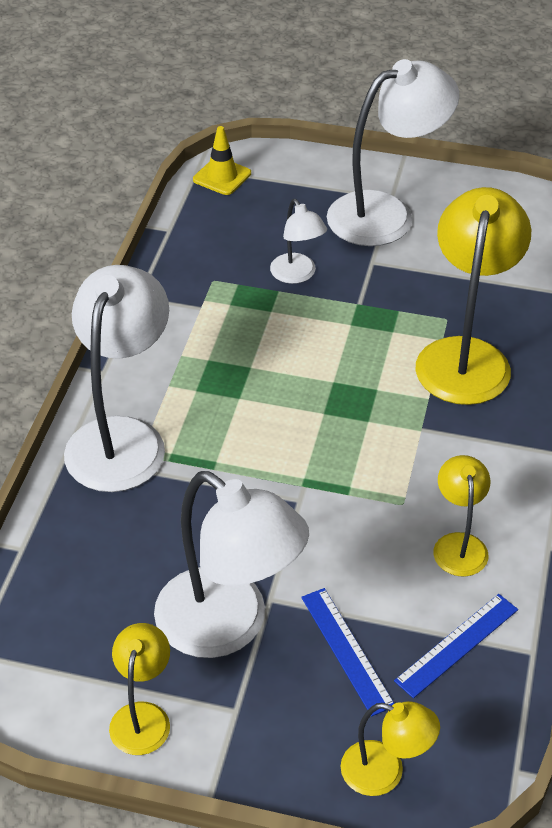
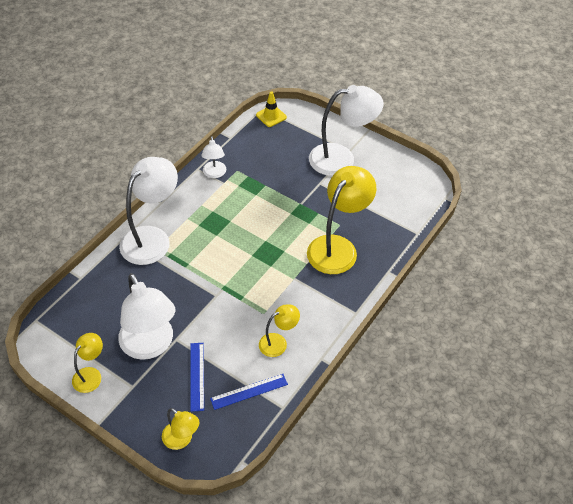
camera: 20 degrees right, 5 degrees up
white lamp [270,199,327,284] -> white lamp moved to [201,136,226,178]
yellow lamp [433,455,490,577] -> yellow lamp turned 45 degrees clockwise [259,304,300,357]

